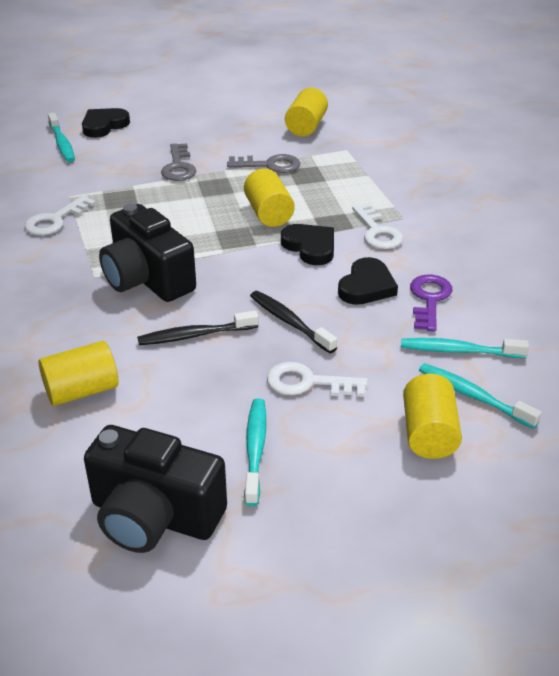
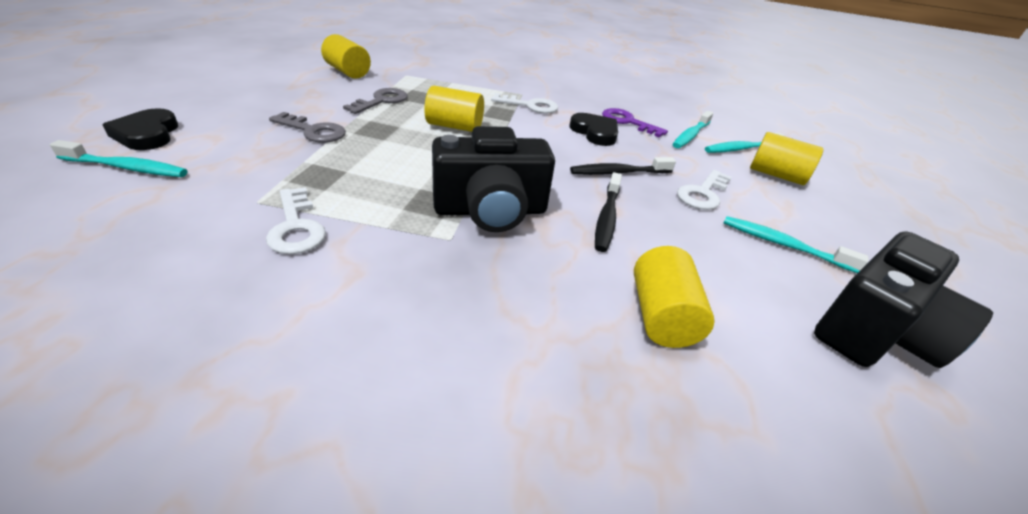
camera: 65 degrees left, 0 degrees up
black heart [281,224,334,265] -> none

